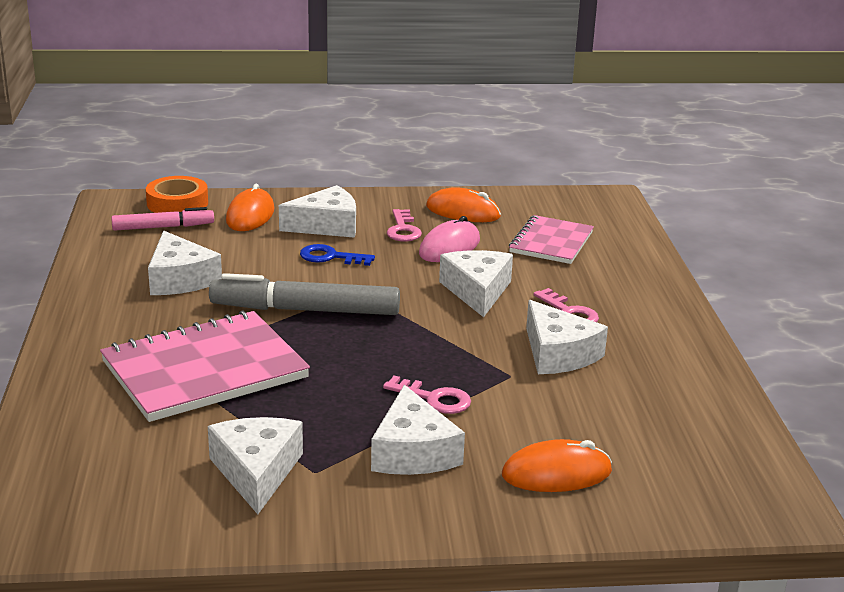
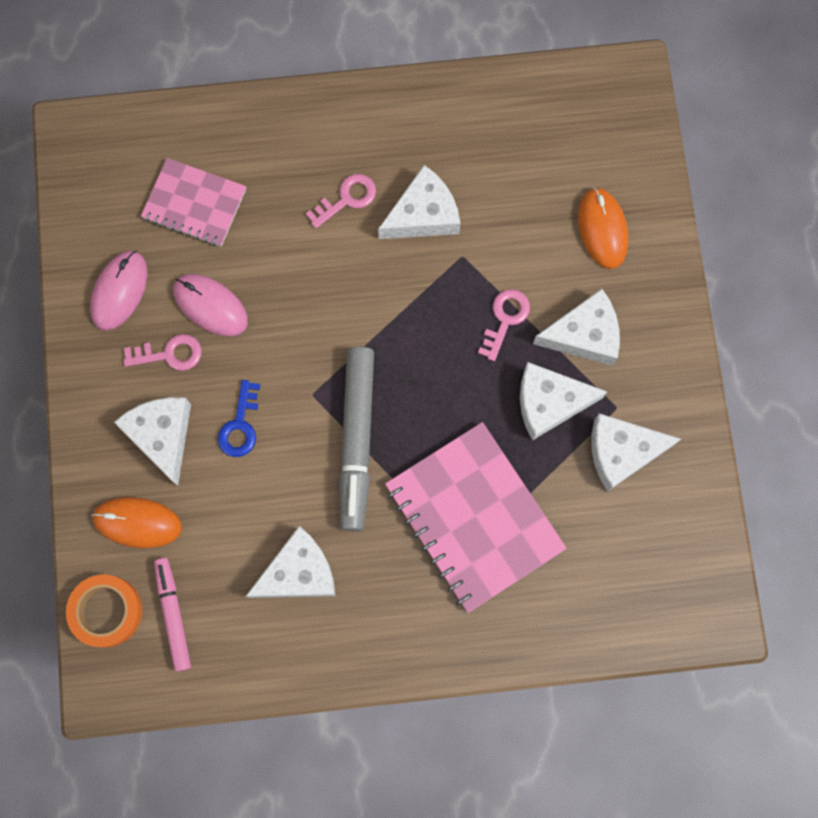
camera: 90 degrees left, 50 degrees up
orange mouse [426,187,501,222] -> pink mouse [90,251,148,331]
white cheese [439,250,513,317] -> white cheese moved to [520,362,607,441]

